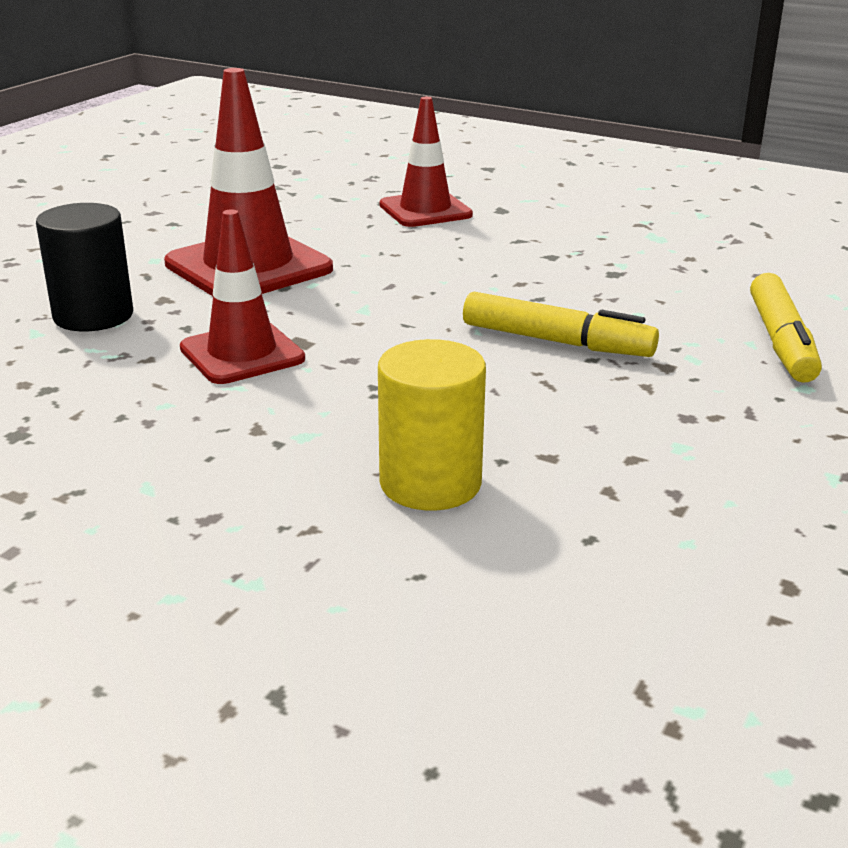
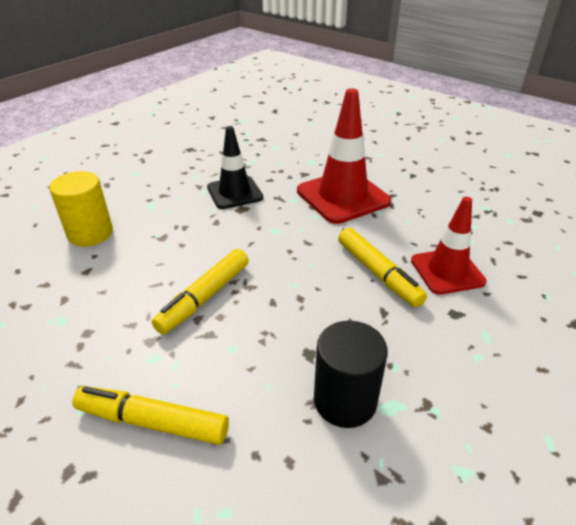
camera: 100 degrees right, 10 degrees up
black cylinder [36,203,133,331] -> black cylinder moved to [314,321,388,428]
red traffic cone [180,209,305,384] -> black traffic cone [207,126,263,209]
none -> yellow marker [338,228,427,307]

